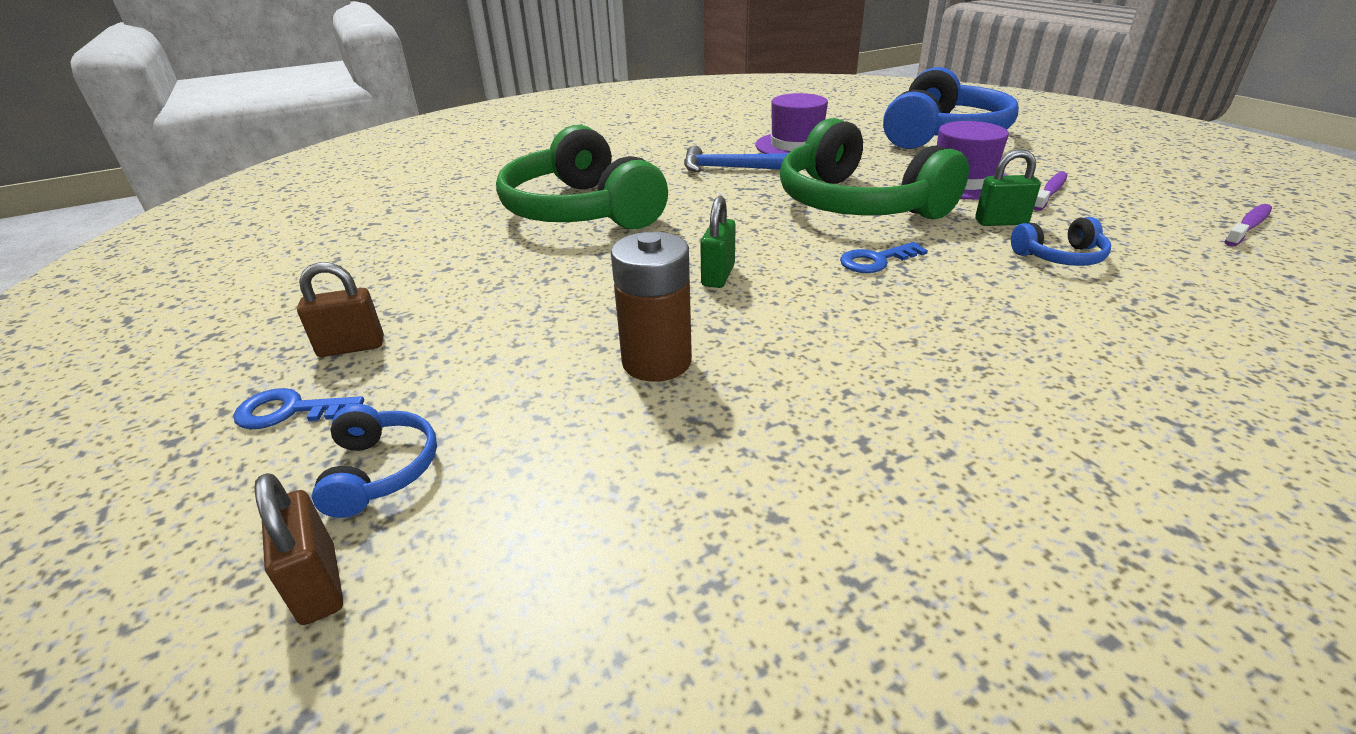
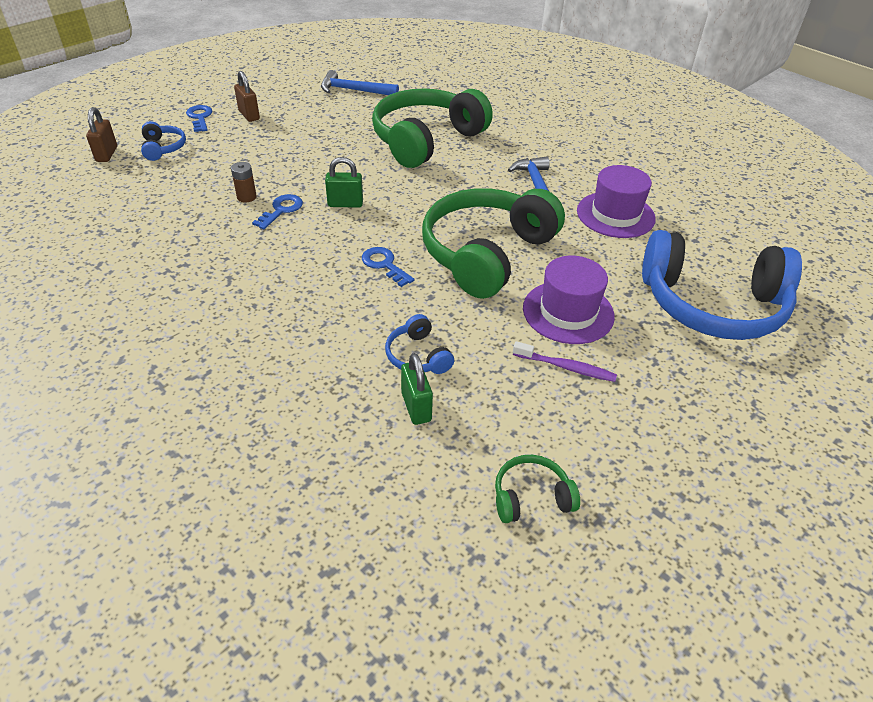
camera: 70 degrees right, 10 degrees up
brown padlock [254,473,343,625] -> brown padlock turned 45 degrees counterclockwise [86,107,117,162]
blue headphones [312,404,437,518] -> blue headphones turned 75 degrees counterclockwise [141,121,186,161]
brown battery [611,232,692,382] -> brown battery [231,162,257,203], size x0.53
green padlock [975,149,1041,226] -> green padlock moved to [401,353,433,425]
purple toothbrush [1224,204,1272,246] -> green headphones [495,455,580,523]
none -> blue key [252,194,303,229]
none -> blue hammer [321,70,399,95]

